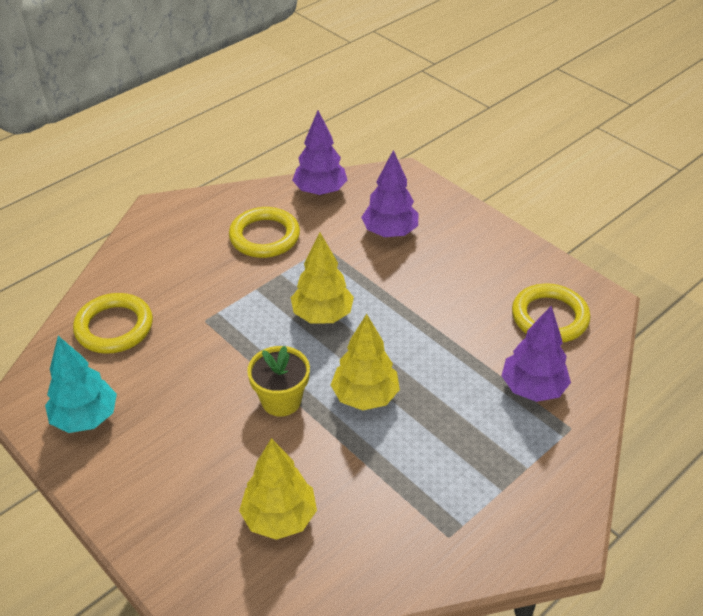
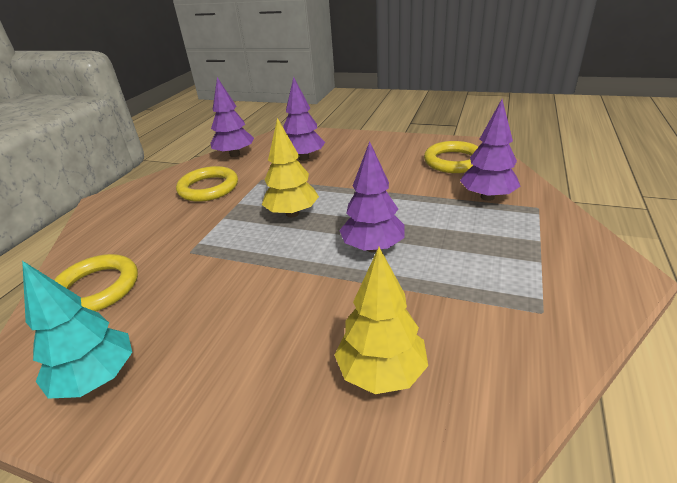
camera: 25 degrees left, 10 degrees down
yellow flower pot [247,345,310,416] -> none
yellow tree [331,314,400,410] -> purple tree [339,141,404,252]

